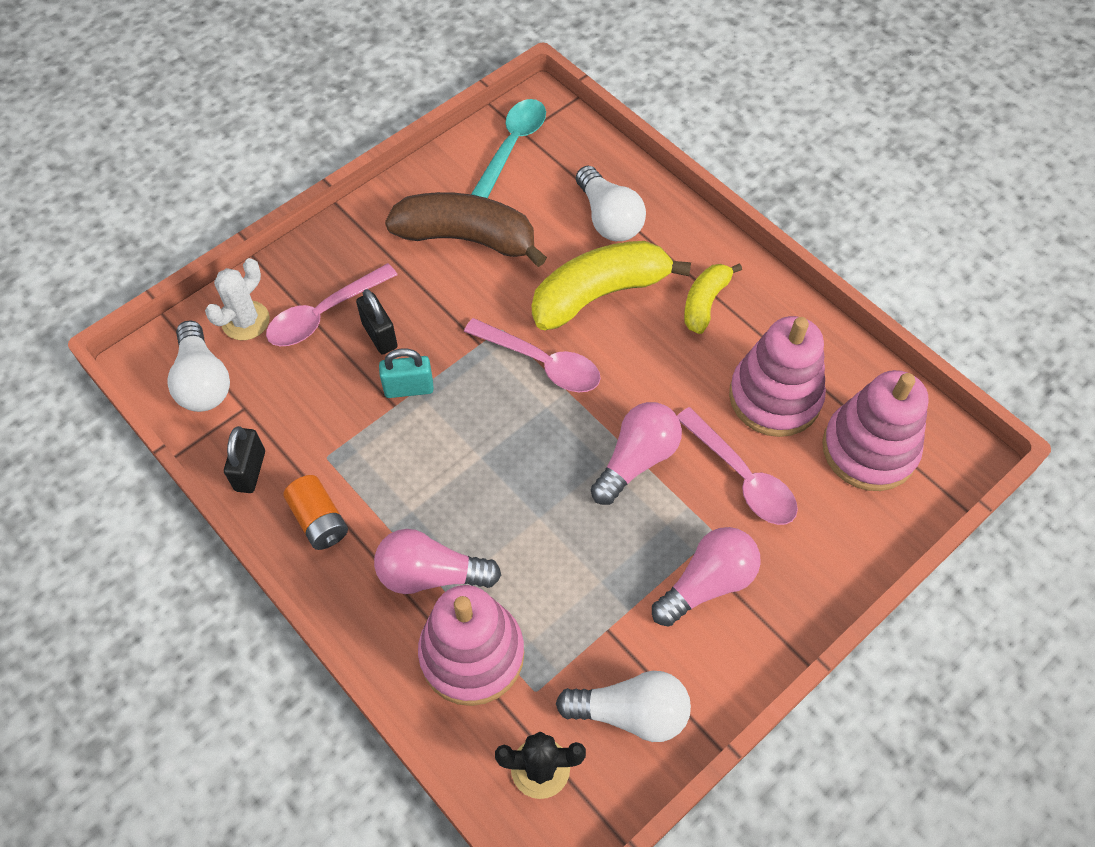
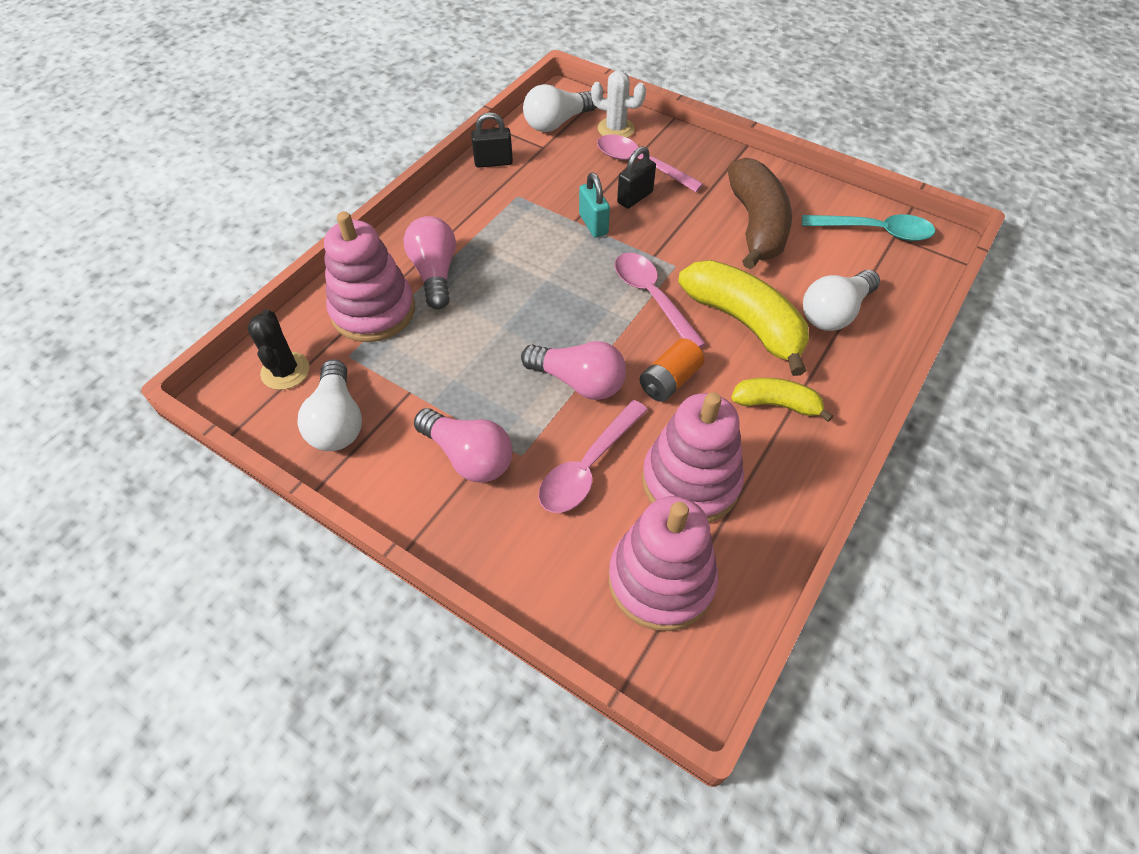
camera: 75 degrees right, 5 degrees down
orange battery [283,475,348,550] -> orange battery moved to [640,338,704,402]
pink spoon [464,318,601,392] -> pink spoon turned 135 degrees clockwise [615,253,706,348]

